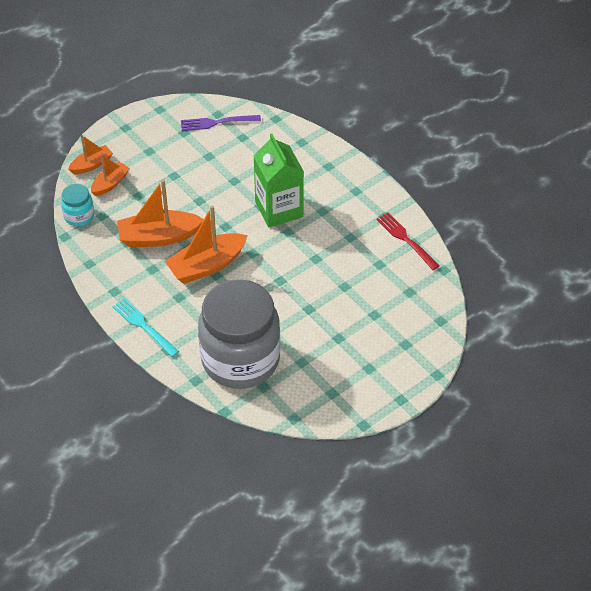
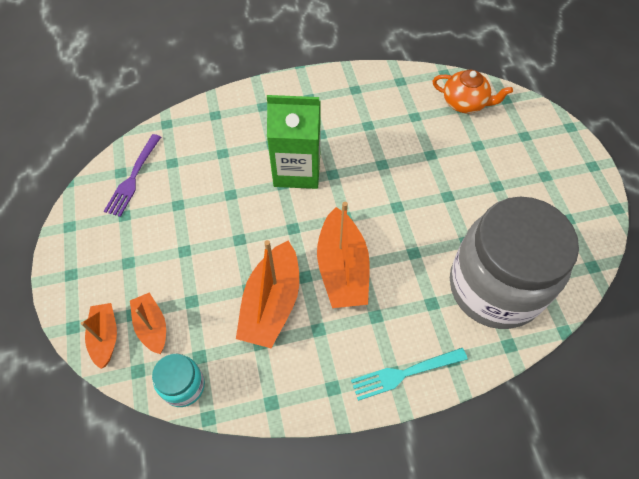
camera: 65 degrees left, 10 degrees up
red fork [376,213,439,270] -> none
none -> orange teapot [433,70,513,113]

